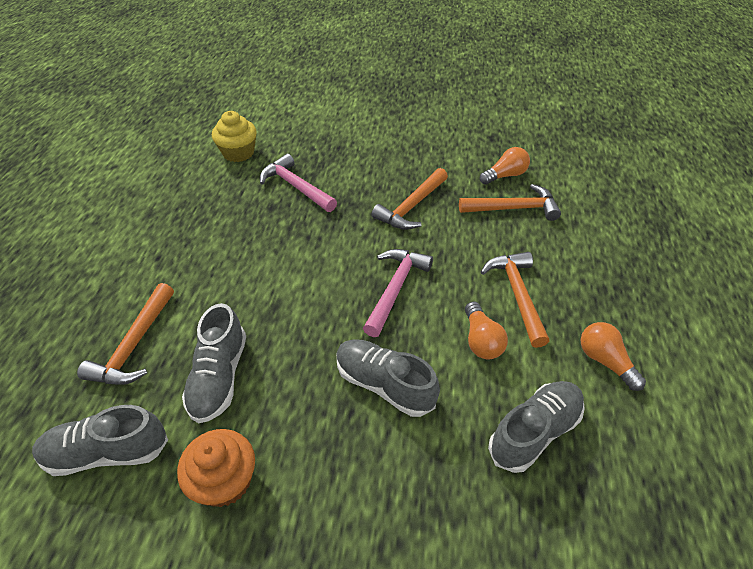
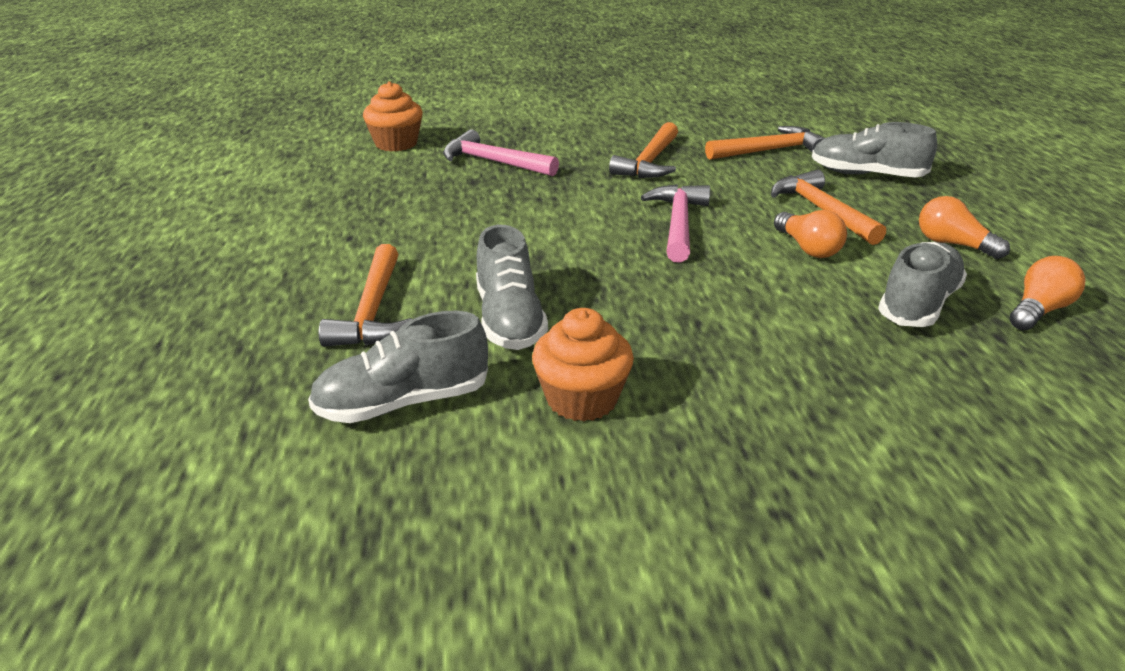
camera: 15 degrees left, 15 degrees down
yellow cupcake [212,111,257,162] -> orange cupcake [363,81,423,151]
grey shoe [337,339,440,417] -> grey shoe moved to [812,122,937,177]
orange light bulb [480,147,530,185] -> orange light bulb moved to [1010,256,1086,330]

